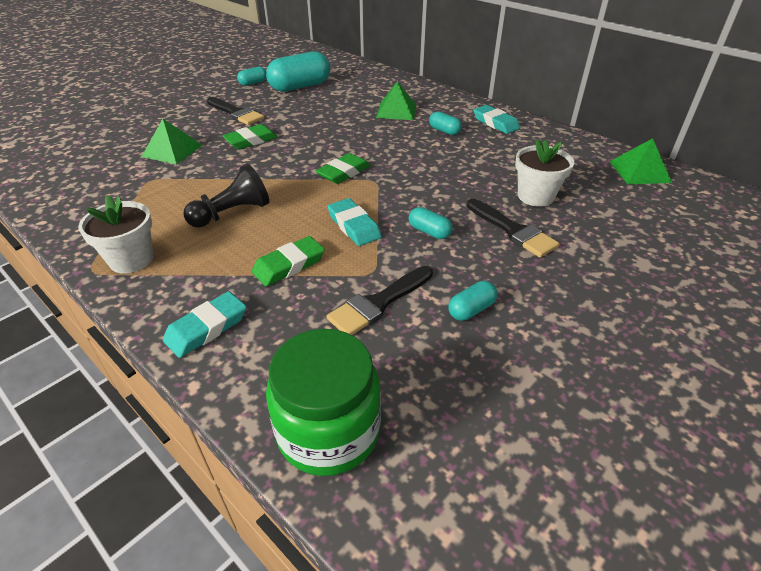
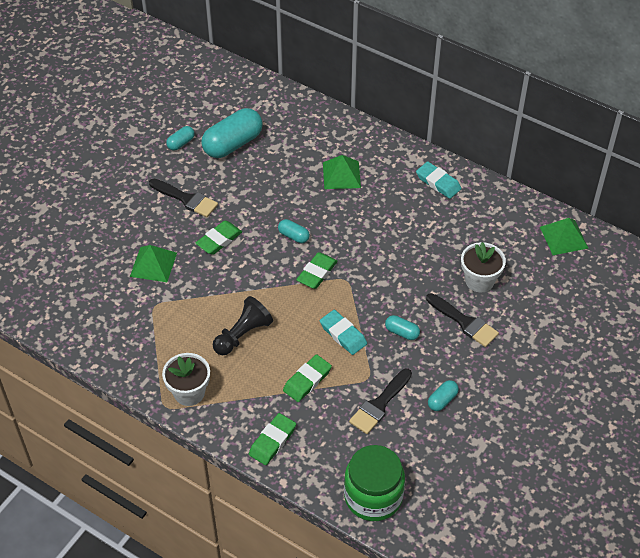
camera: 10 degrees left, 10 degrees up
turquoise eraser [163,291,247,358] -> green eraser [249,413,296,465]
turquoise capsule [429,111,462,135] -> turquoise capsule moved to [278,219,310,243]

